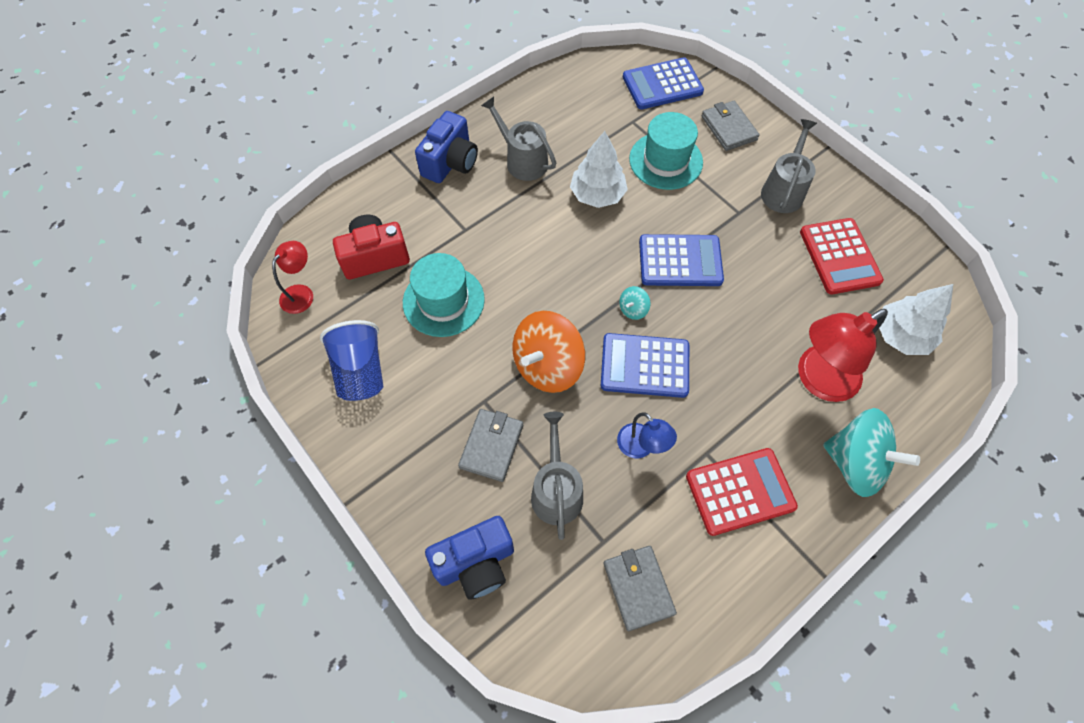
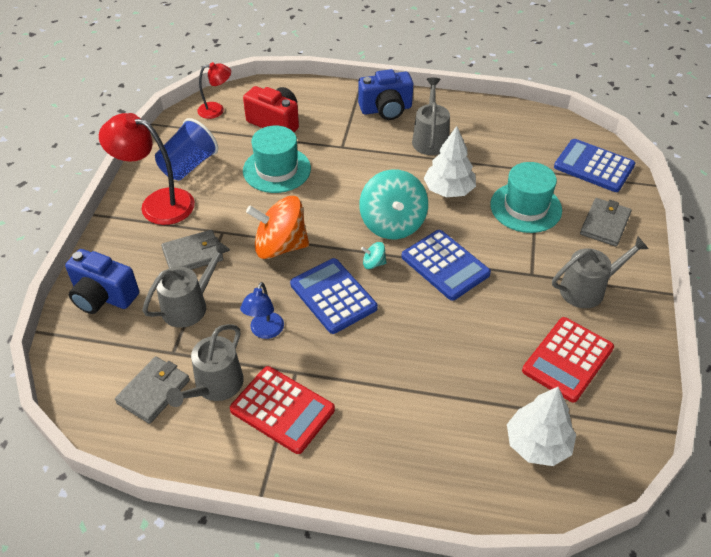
camera: 50 degrees right, 15 degrees down
red lamp [798,309,888,402] -> red lamp moved to [99,113,195,225]
turquoise spinning top [823,408,920,497] -> turquoise spinning top moved to [359,169,428,239]
none -> grey watering can [166,324,244,407]

